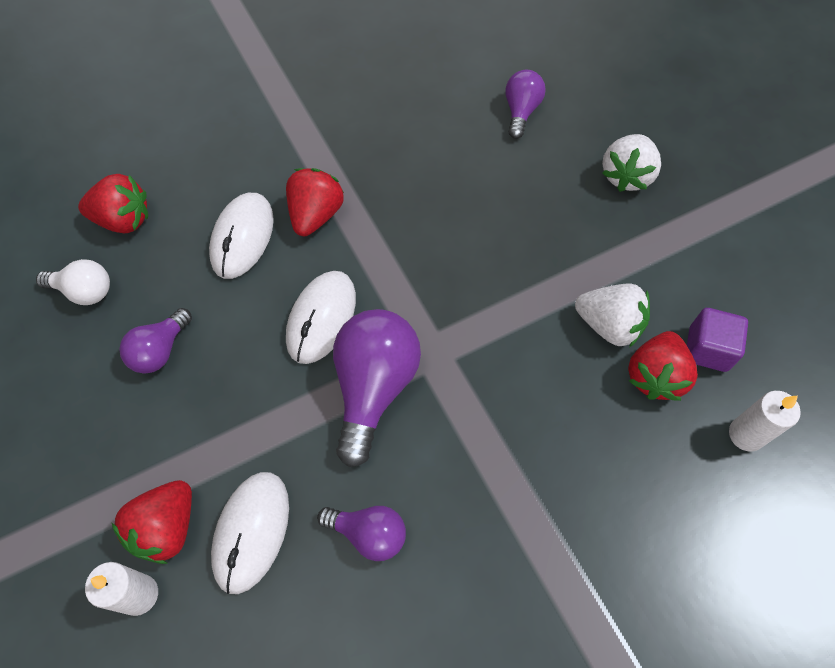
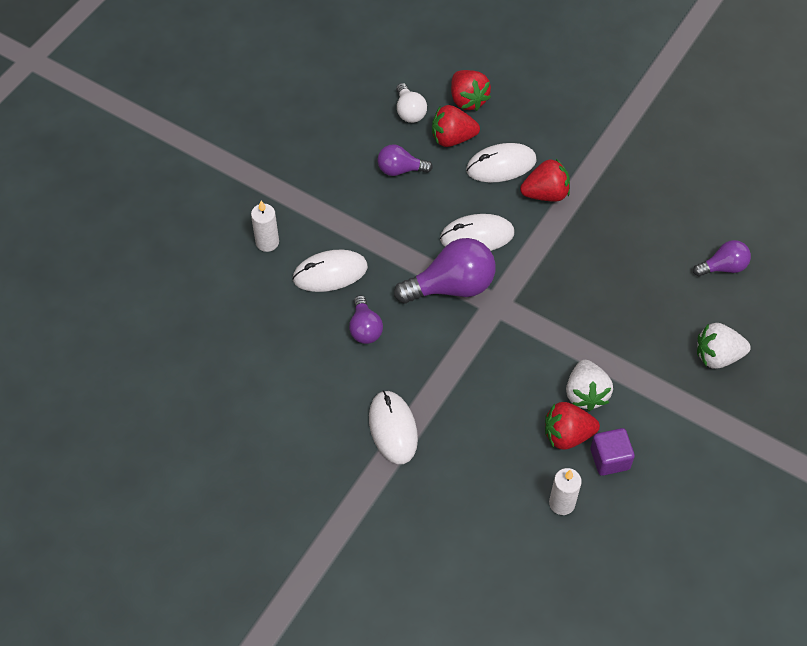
camera: 60 degrees right, 5 degrees down
red strawberry [111,480,192,564] -> red strawberry moved to [432,105,480,147]
none -> white mouse [369,390,418,464]

